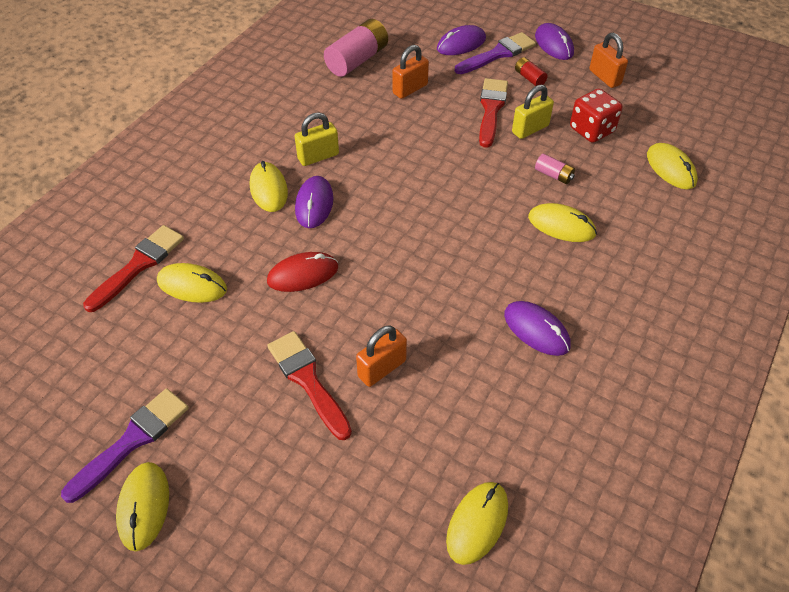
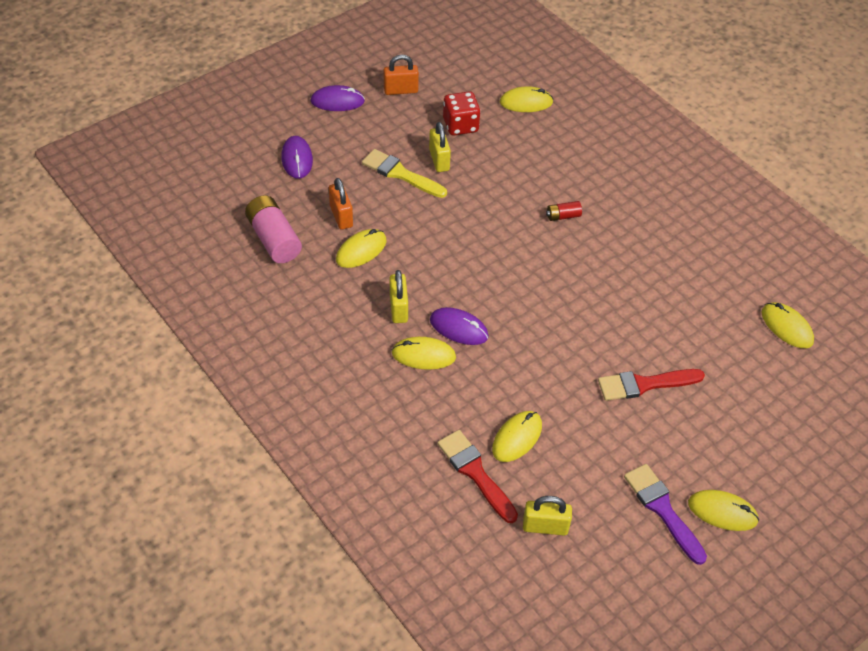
camera: 70 degrees left, 0 degrees up
red mouse [267,252,338,292] -> none
orange padlock [356,325,407,387] -> none
purple brush [455,32,536,74] -> none
red brush [479,78,508,148] -> yellow brush [362,149,447,198]
purple mouse [504,301,571,356] -> none
red battery [515,57,548,86] -> red battery moved to [546,201,582,221]
yellow mouse [528,203,597,242] -> yellow mouse moved to [336,229,387,268]
pink battery [535,154,575,184] -> none
none -> yellow padlock [523,496,572,536]

